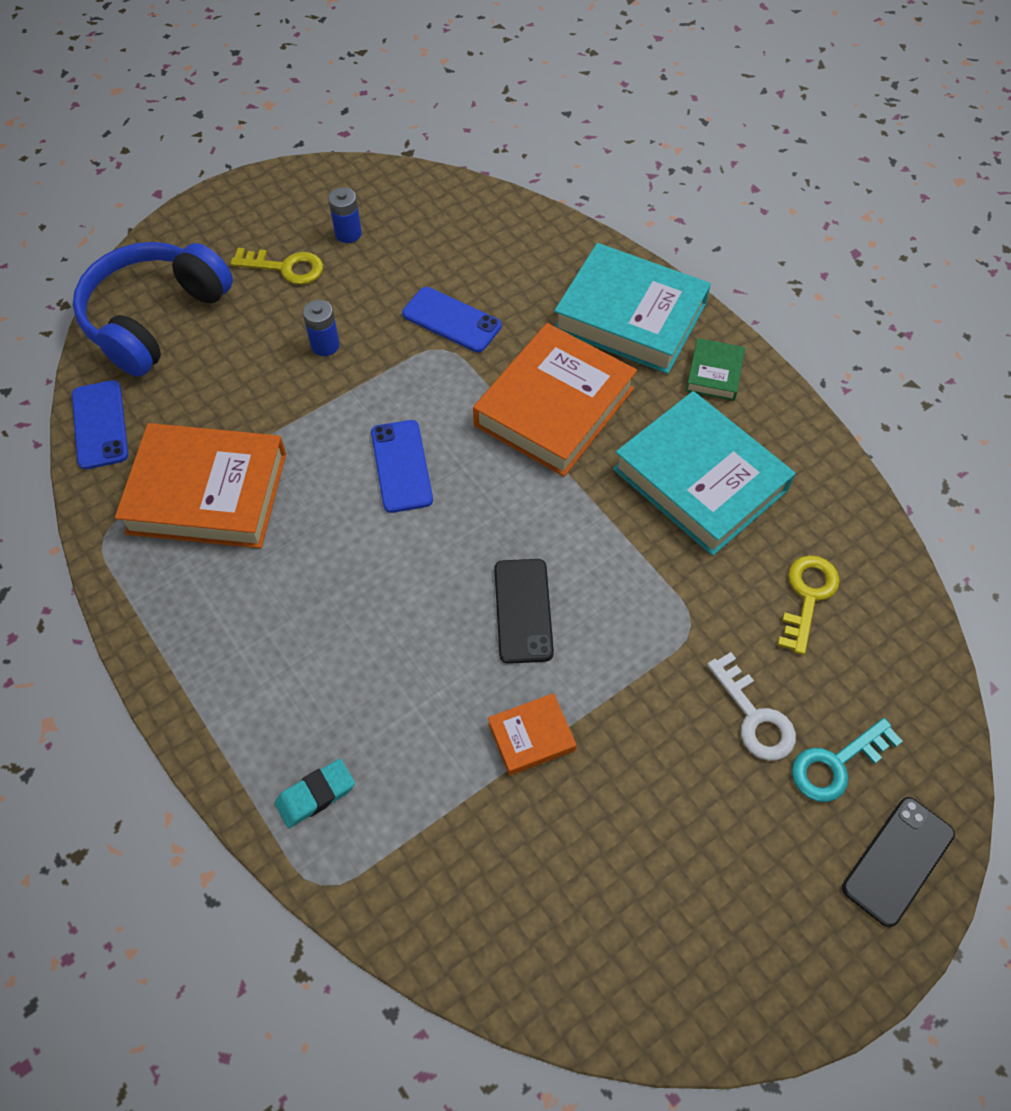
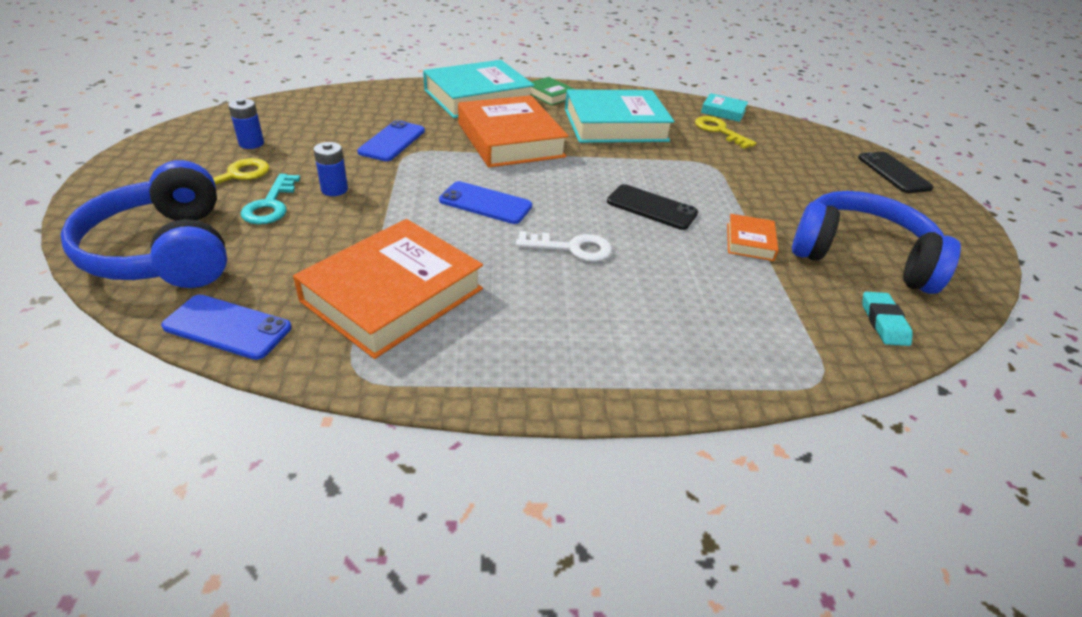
camera: 60 degrees left, 20 degrees down
turquoise eraser [275,759,355,828] -> turquoise eraser moved to [862,292,913,346]
blue phone [402,287,502,352] -> blue phone turned 45 degrees counterclockwise [357,120,425,161]
white key [707,652,796,761] -> white key moved to [516,231,612,262]
turquoise key [792,718,903,802] -> turquoise key moved to [241,174,301,224]
none -> turquoise book [701,93,748,122]
none -> blue headphones [792,191,961,294]

